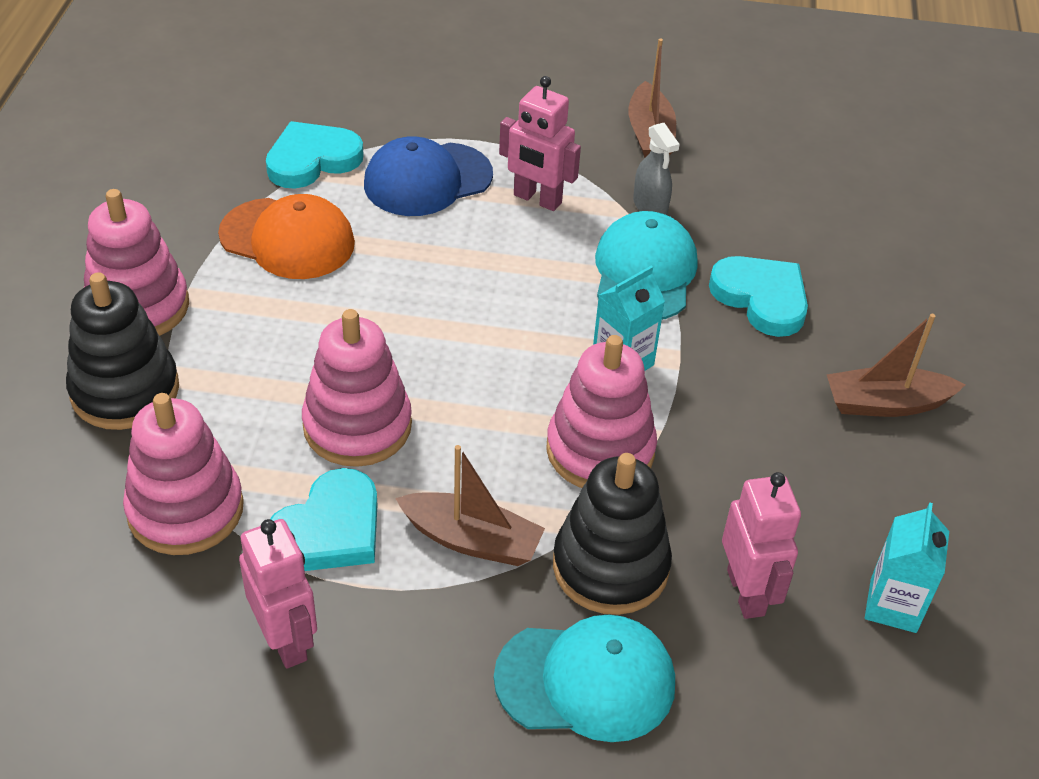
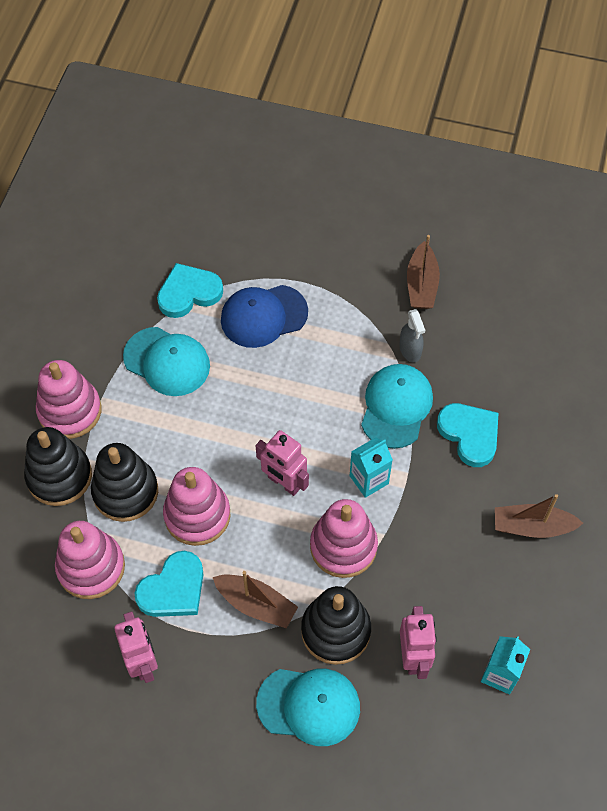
camera: 10 degrees right, 15 degrees up
orange cap [218,194,355,279] -> turquoise cap [123,327,210,396]
pink robot [499,76,581,211] -> pink robot moved to [256,430,309,496]
none -> black stacking toy [91,443,158,522]

